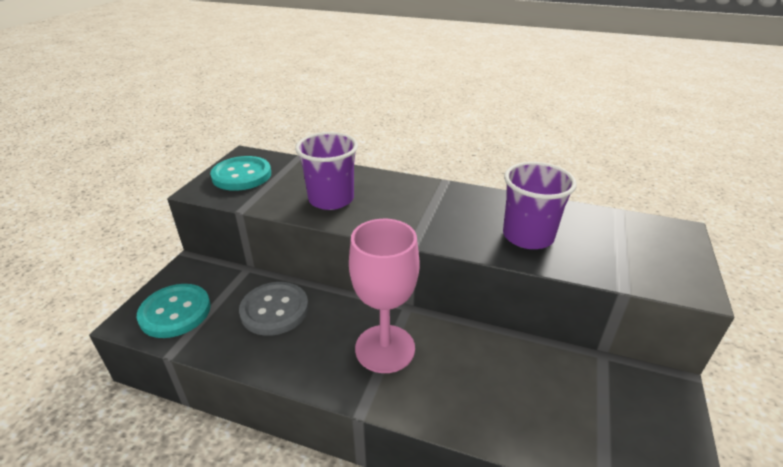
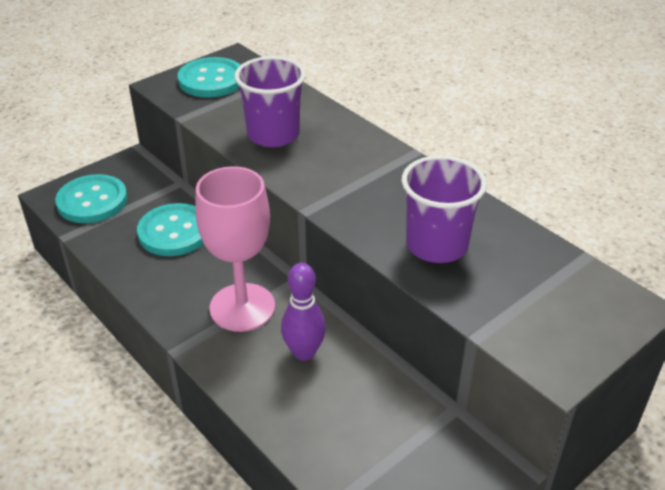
camera: 30 degrees right, 5 degrees up
grey button [239,282,309,336] -> turquoise button [137,203,204,256]
none -> purple bowling pin [281,263,326,361]

